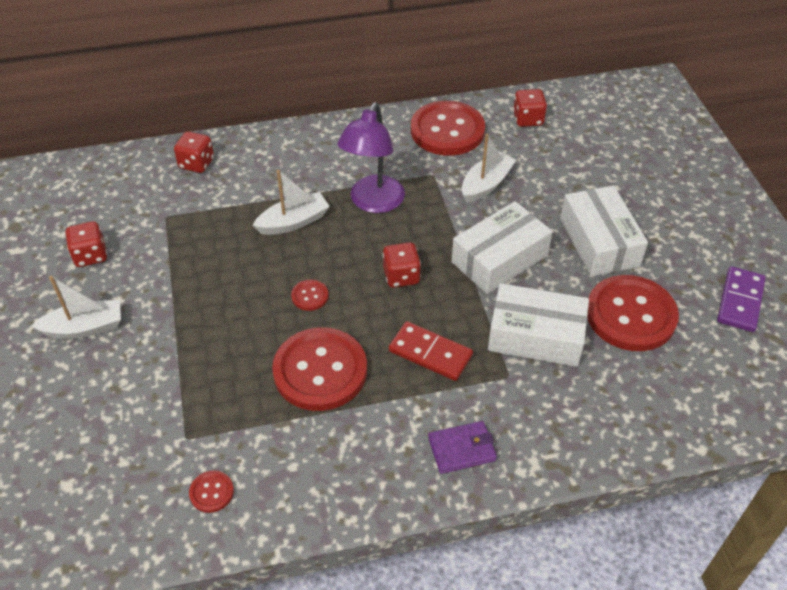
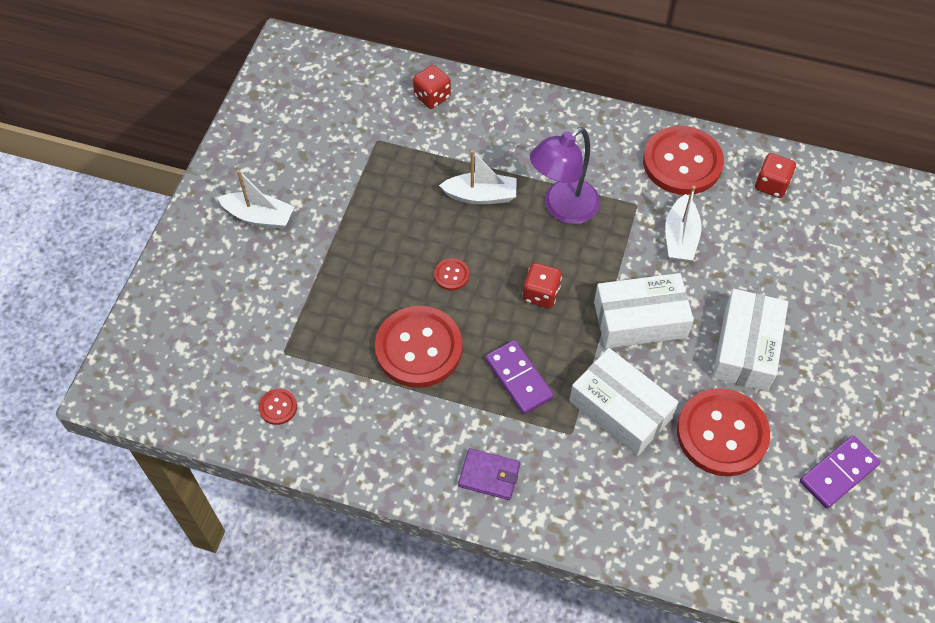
camera: 30 degrees right, 10 degrees up
red dice [66,221,107,267] -> none
red domino [389,321,473,381] -> purple domino [485,340,554,414]
white boat [462,133,516,203] -> white boat turned 120 degrees clockwise [665,186,702,262]

